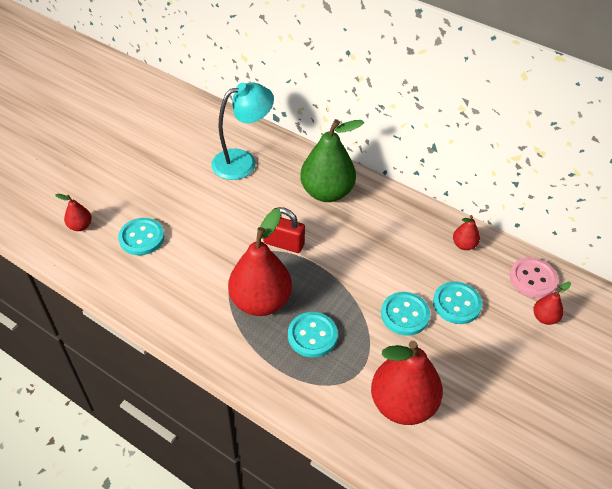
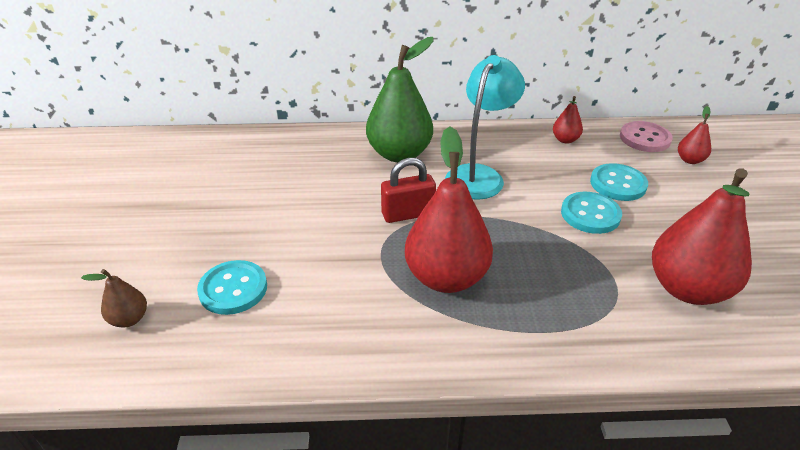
camera: 35 degrees left, 10 degrees down
red pear [55,194,92,231] -> brown pear [81,269,147,327]
turquoise lamp [211,82,274,180] -> turquoise lamp moved to [445,55,525,200]
turquoise button [288,312,338,357] -> none

